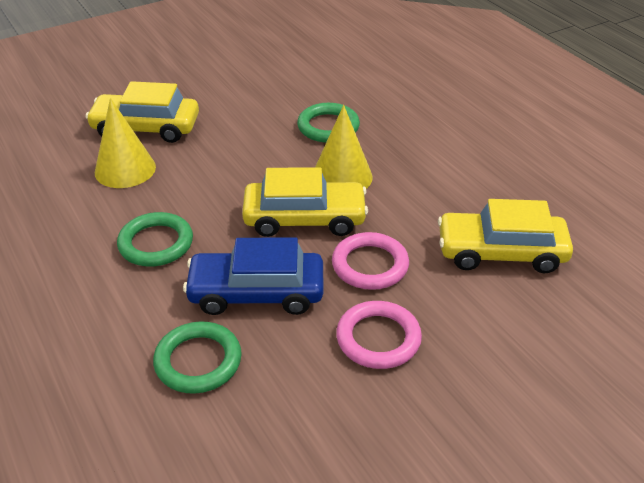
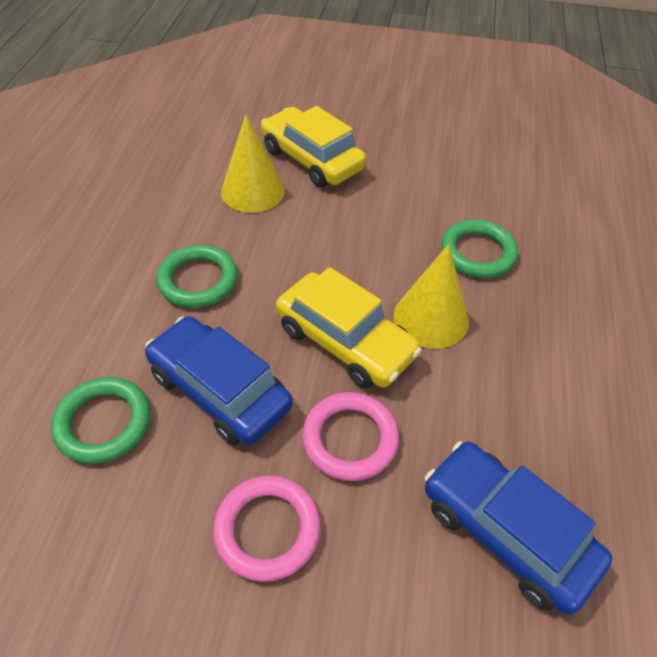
camera: 40 degrees right, 10 degrees up
yellow car [438,199,573,273] -> blue car [425,441,613,615]

